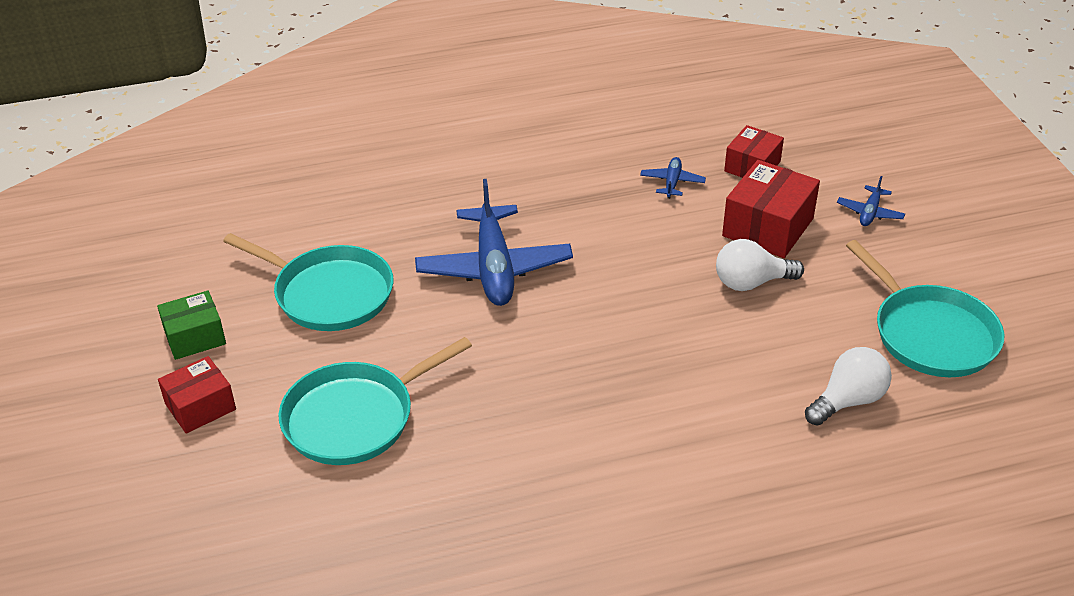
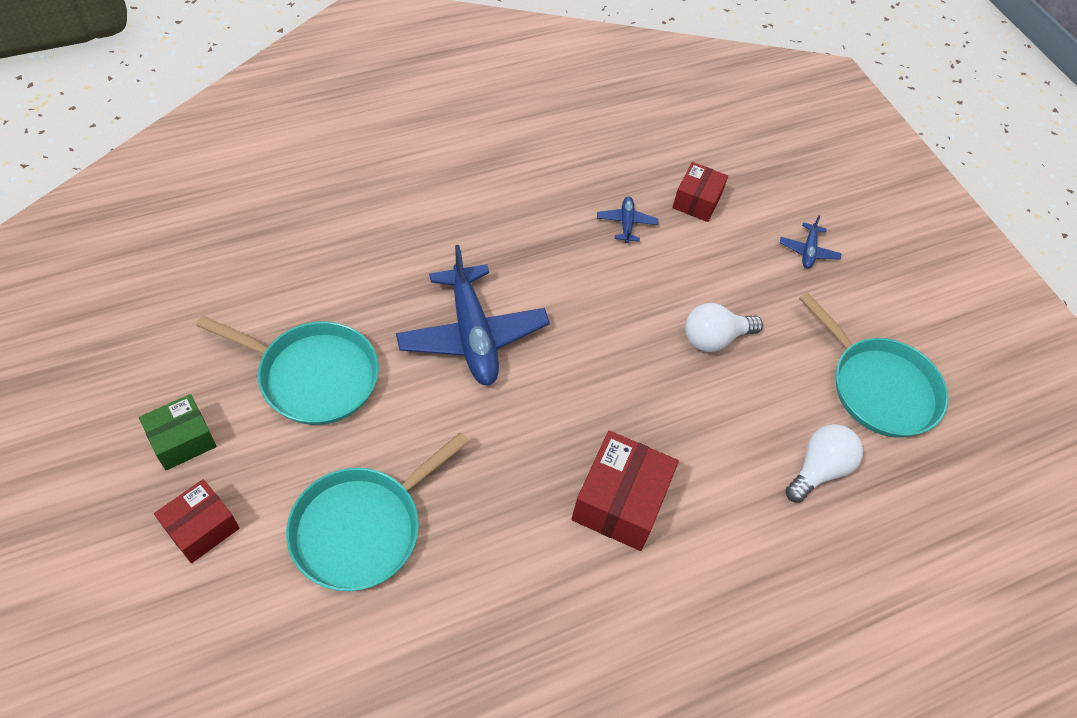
camera: 15 degrees left, 15 degrees up
red box [722,160,820,258] -> red box moved to [571,431,679,551]

